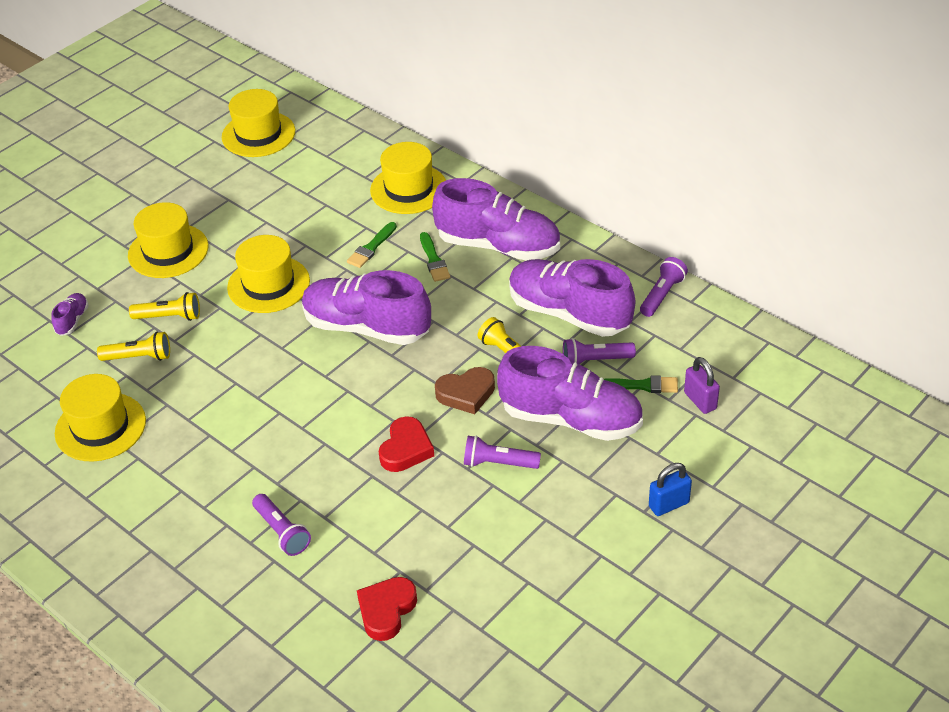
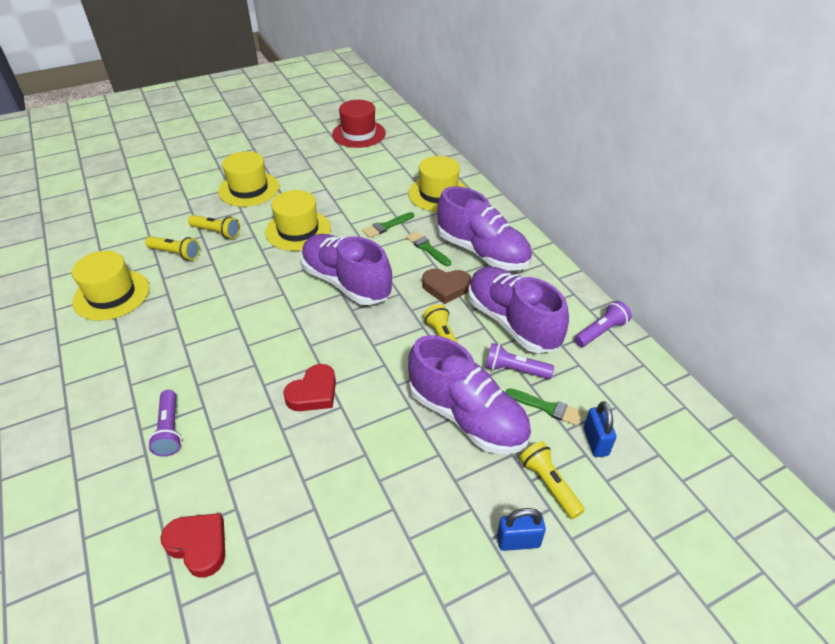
camera: 20 degrees right, 0 degrees up
purple shoe [51,293,89,336] -> none
yellow hat [222,89,295,157] -> red hat [332,100,386,148]
red heart [357,577,417,641] -> red heart turned 75 degrees clockwise [161,513,225,578]
green brush [420,232,450,282] -> green brush turned 135 degrees clockwise [406,231,451,266]
brown heart [435,367,495,414] -> brown heart moved to [422,269,471,304]
purple flashlight [464,435,541,469] -> none
purple padlock [684,357,720,414] -> blue padlock [584,401,617,457]
none -> yellow flashlight [520,441,585,519]

